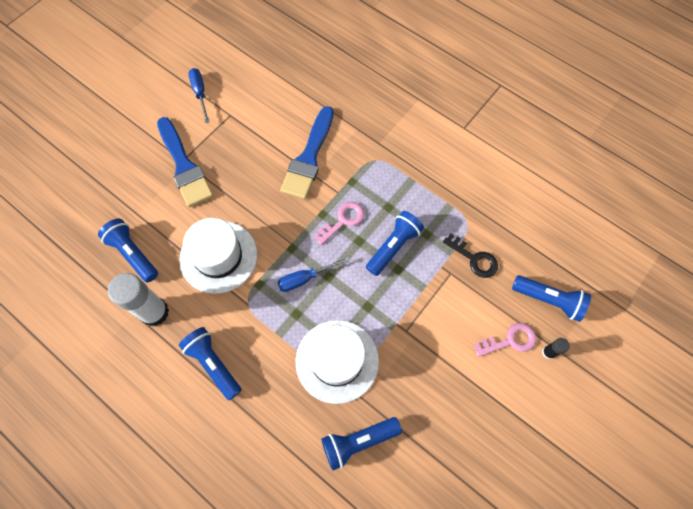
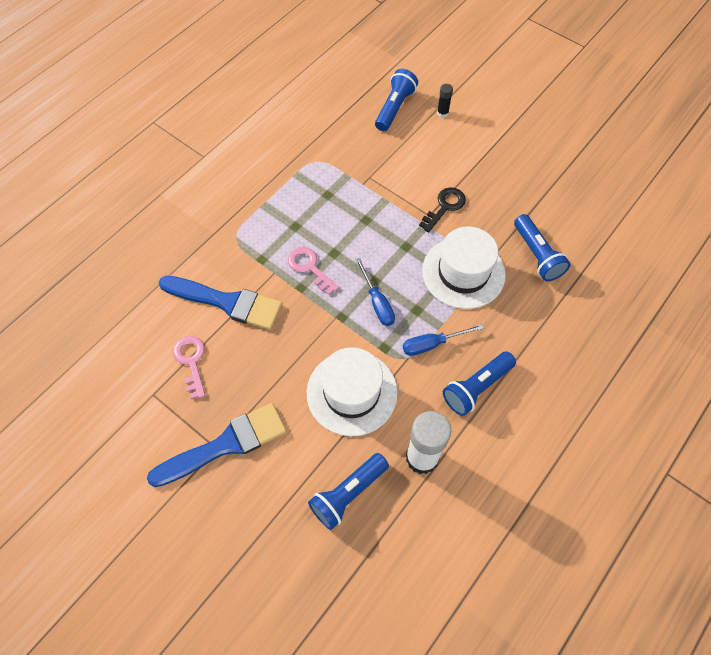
camera: 90 degrees left, 5 degrees down
blue screwdriver [188,68,209,123] -> blue screwdriver moved to [403,324,484,356]
blue flashlight [366,211,424,276] -> none
black key [443,233,498,278] -> black key moved to [419,187,466,232]
pink key [474,323,536,357] -> pink key moved to [173,336,205,399]

